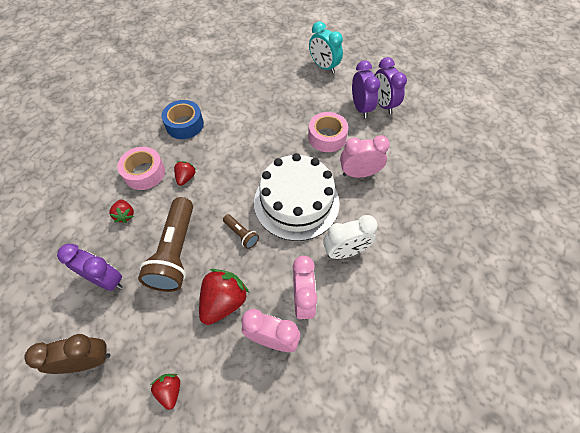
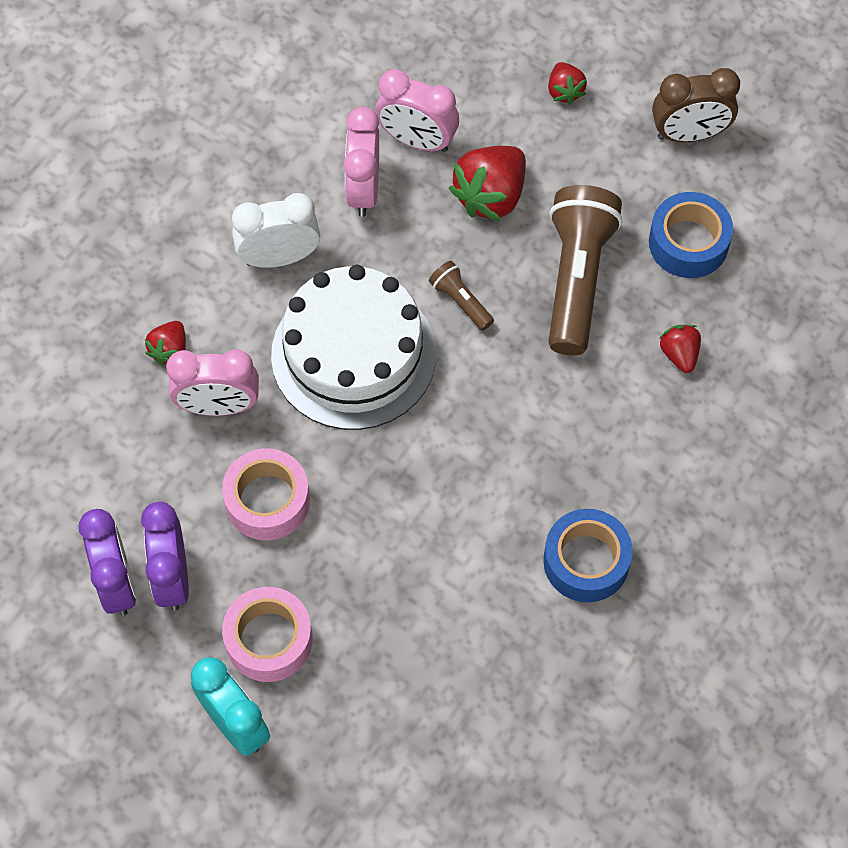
camera: 175 degrees left, 5 degrees up
purple clock [57,244,123,291] -> blue tape [649,192,733,278]
pink tape [117,147,165,190] -> pink tape moved to [222,587,313,682]
red strawberry [174,161,196,186] -> red strawberry moved to [145,321,186,365]

